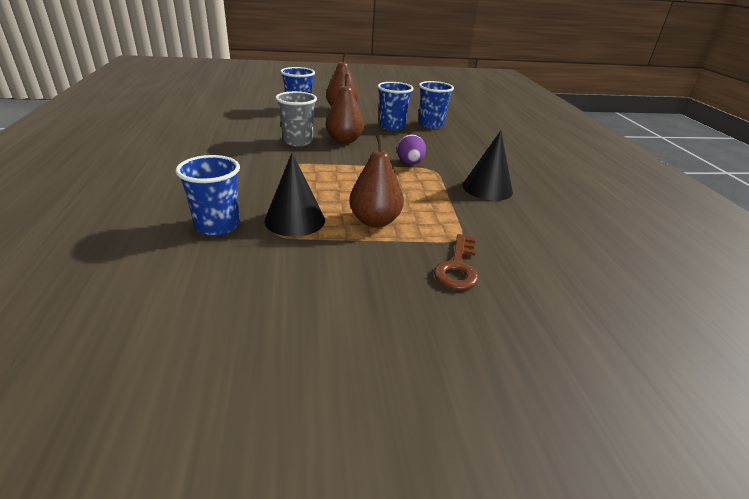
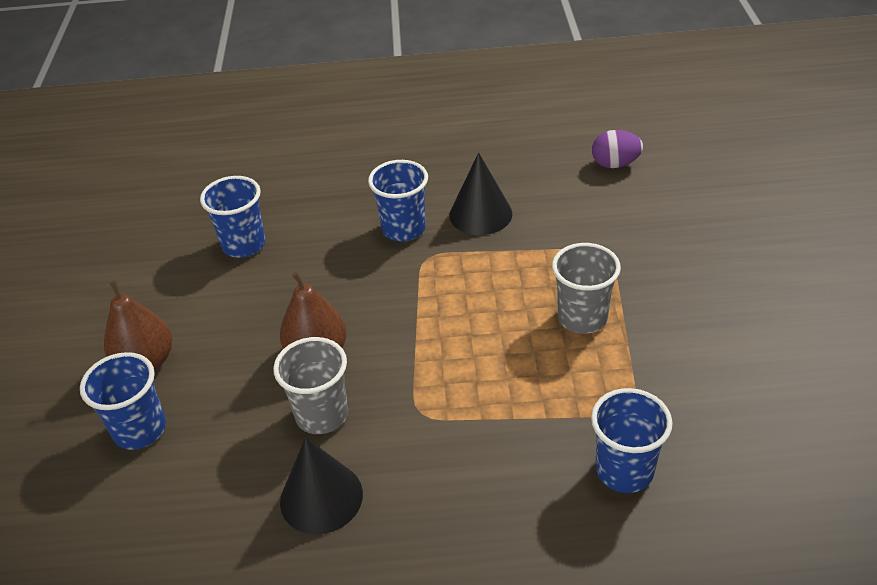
camera: 80 degrees left, 10 degrees up
black cone [264,153,325,237] -> black cone moved to [280,437,363,535]
brown pear [349,135,404,228] -> grey cup [552,243,621,334]
blue cup [377,82,414,131] -> blue cup moved to [368,160,428,241]
purple egg [397,134,426,165] -> purple egg moved to [592,130,643,168]
brown key [434,234,478,290] -> none

